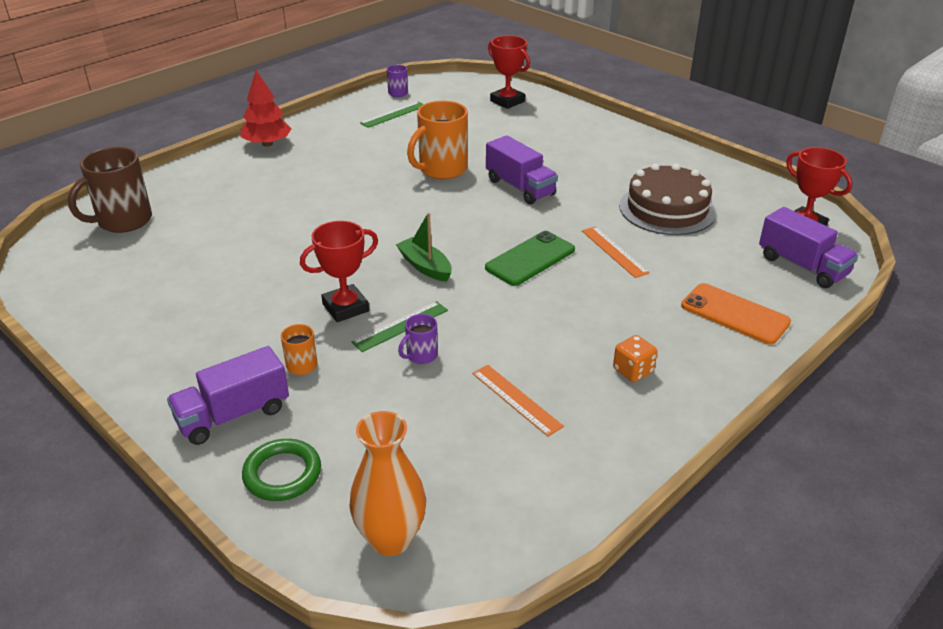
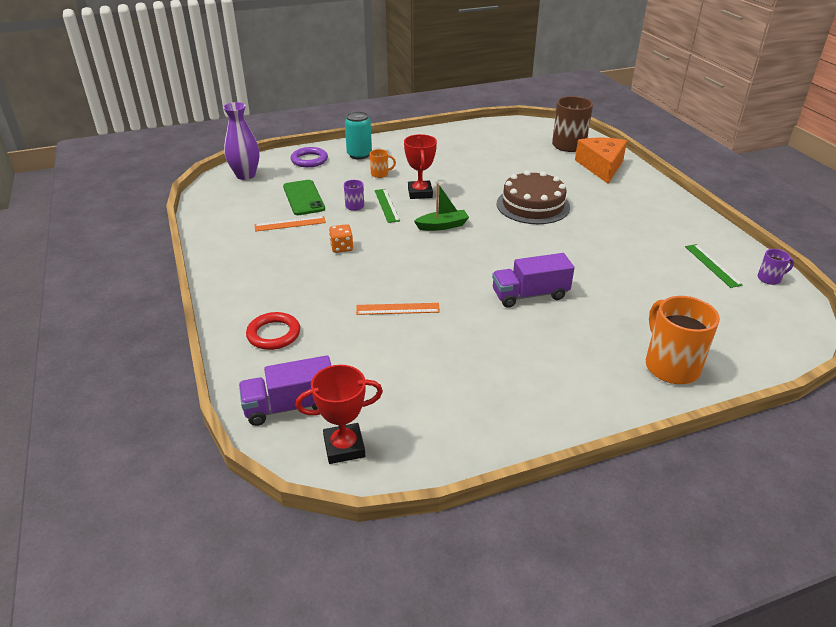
camera: 115 degrees right, 0 degrees up
purple truck [167,346,289,445] -> turquoise can [345,111,372,159]
red tree [241,70,292,147] -> none
green ring [242,439,321,501] -> purple ring [291,147,328,167]
orange vase [349,411,426,556] -> purple vase [223,102,260,180]
orange mug [407,101,468,179] -> orange mug moved to [646,296,720,384]
green phone [485,231,575,286] -> green phone moved to [283,180,325,215]
red trophy [488,35,530,109] -> none
orange dice [613,335,657,382] -> orange dice moved to [329,224,353,253]
brown cake [619,164,716,235] -> brown cake moved to [497,170,570,224]
orange phone [681,283,791,345] -> red ring [246,312,300,350]
none -> orange cheese [575,138,627,184]

